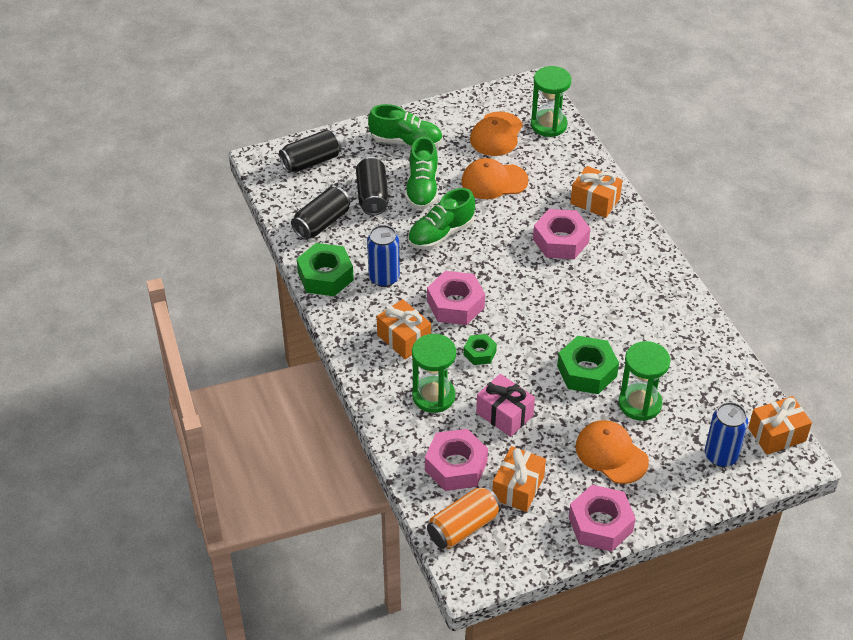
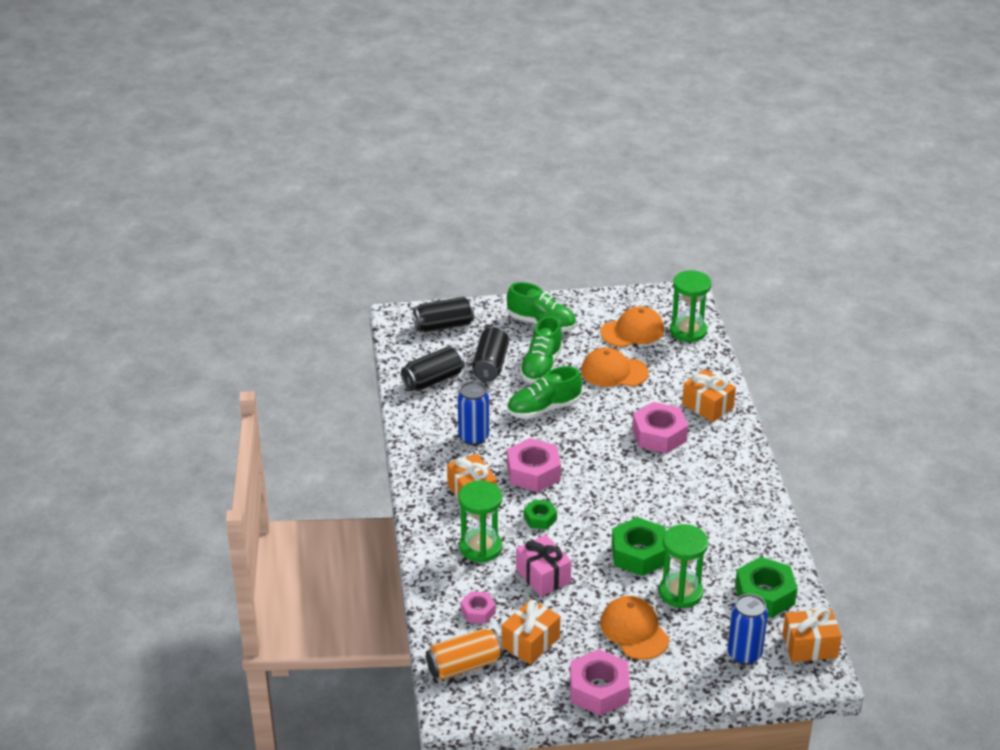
camera: 15 degrees right, 10 degrees down
green nut [297,243,354,296] -> green nut moved to [735,557,797,618]
pink nut [425,429,488,491] -> pink nut [461,591,496,624], size x0.56
orange cap [470,112,523,156] -> orange cap turned 150 degrees counterclockwise [601,306,664,347]

